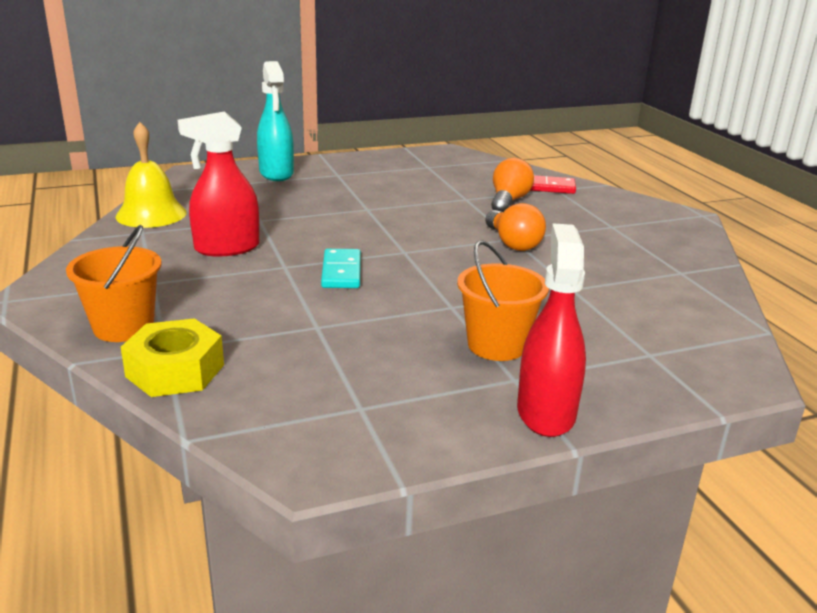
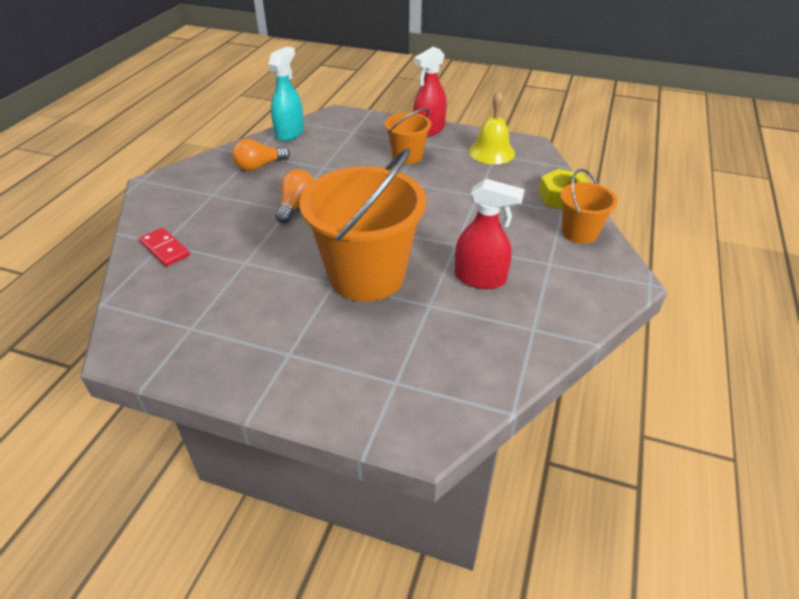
camera: 140 degrees left, 15 degrees up
yellow bell [115,122,187,228] -> yellow bell moved to [469,91,515,164]
turquoise spray bottle [257,61,294,181] -> turquoise spray bottle moved to [268,47,304,141]
turquoise domino [321,249,361,288] -> none
orange light bulb [491,158,534,212] -> orange light bulb moved to [232,139,290,171]
none -> orange bucket [300,149,426,302]

